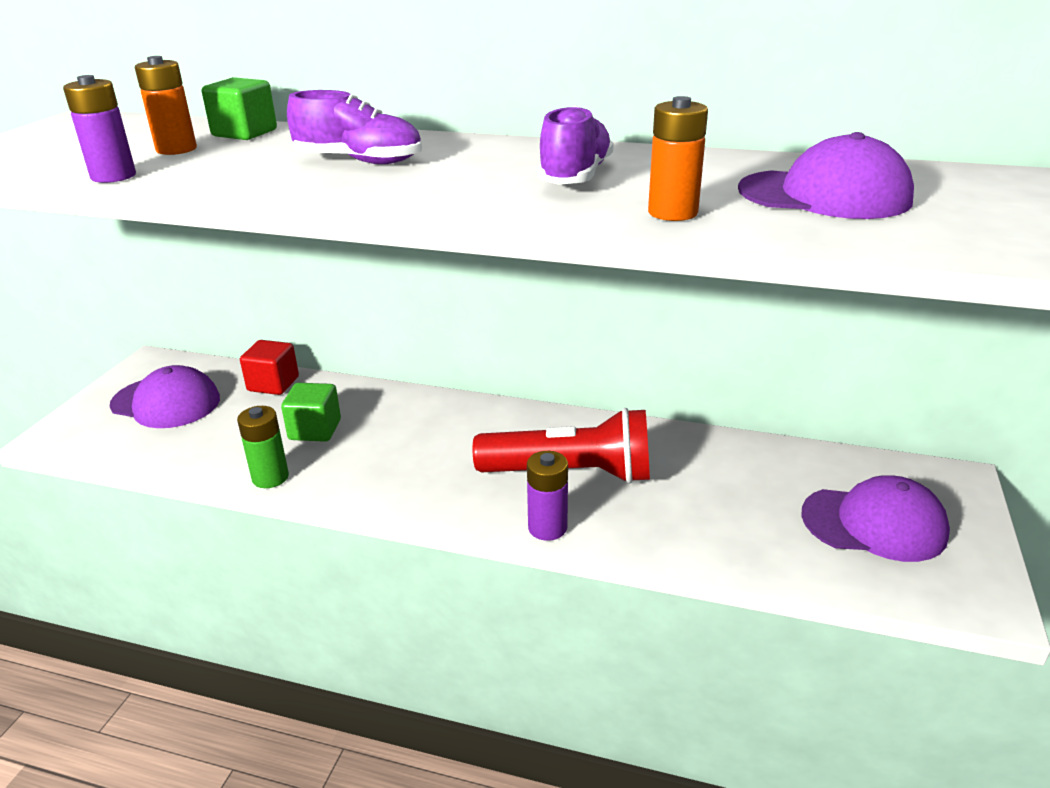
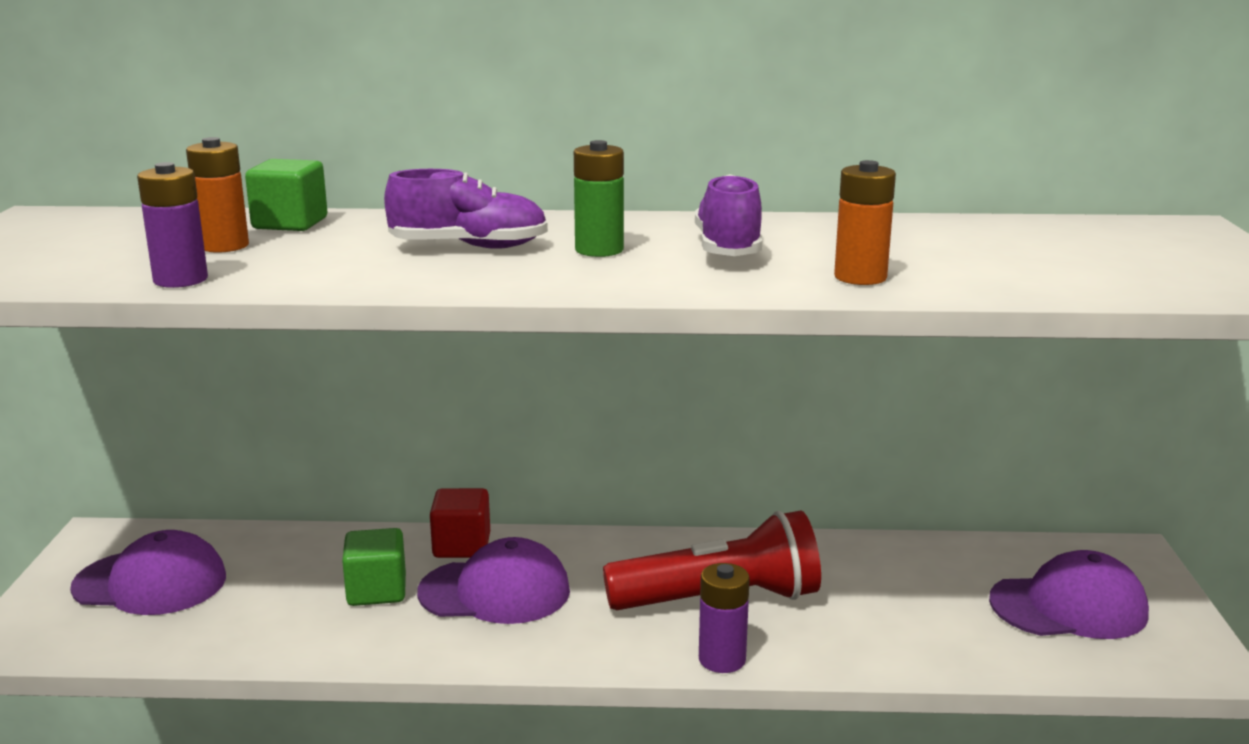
camera: 15 degrees left, 10 degrees down
green battery [237,406,289,488] -> green battery moved to [574,140,624,257]
red cube [240,340,299,395] -> red cube moved to [430,488,490,558]
purple cap [738,132,914,219] -> purple cap moved to [417,537,570,624]

